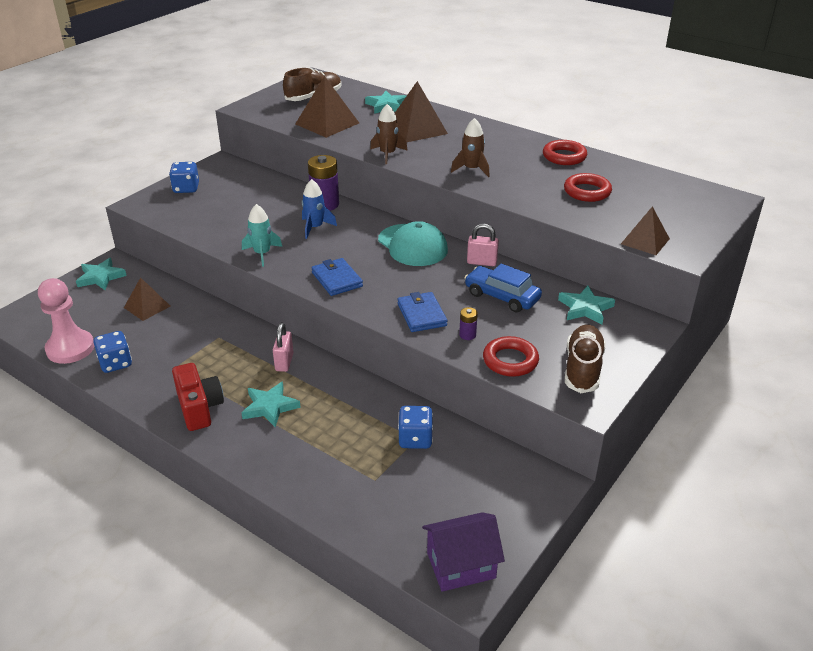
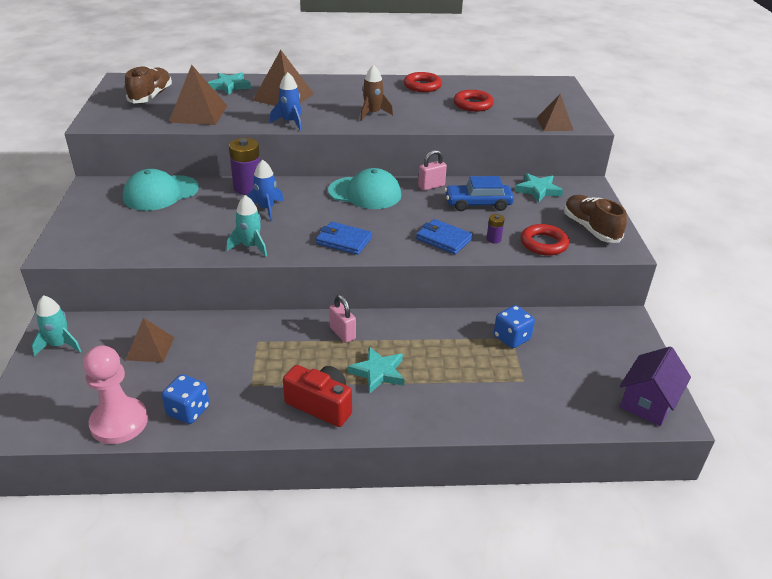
camera: 40 degrees left, 0 degrees up
turquoise star [76,258,127,290] -> turquoise rocket [32,295,81,356]
blue dice [169,162,199,193] -> none
brown rocket [370,104,408,164] -> blue rocket [270,72,302,130]
none -> turquoise cap [123,169,199,211]

